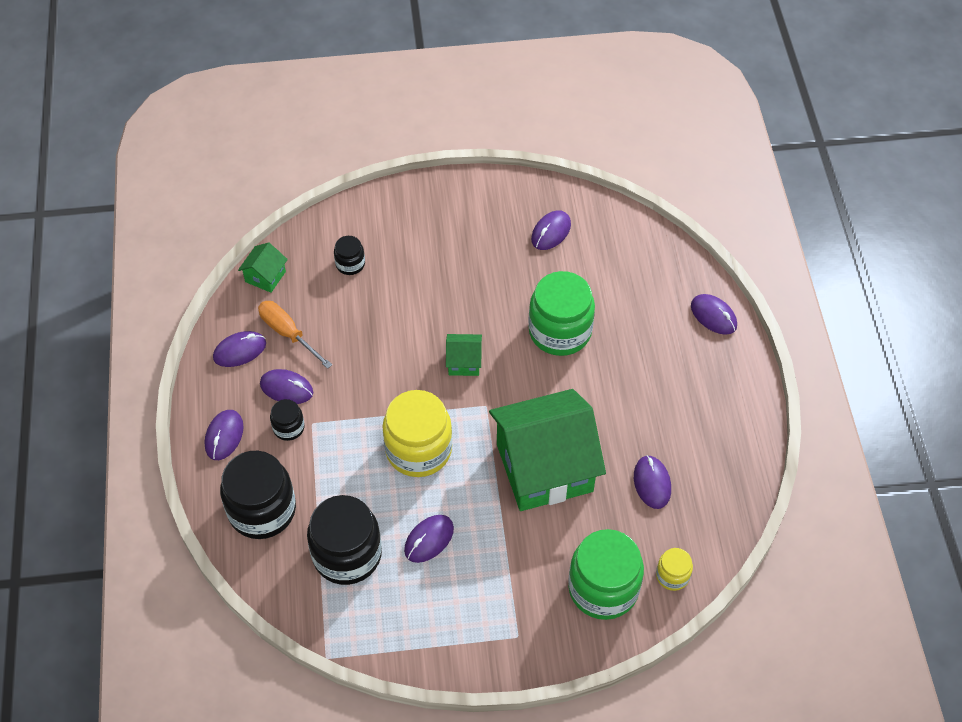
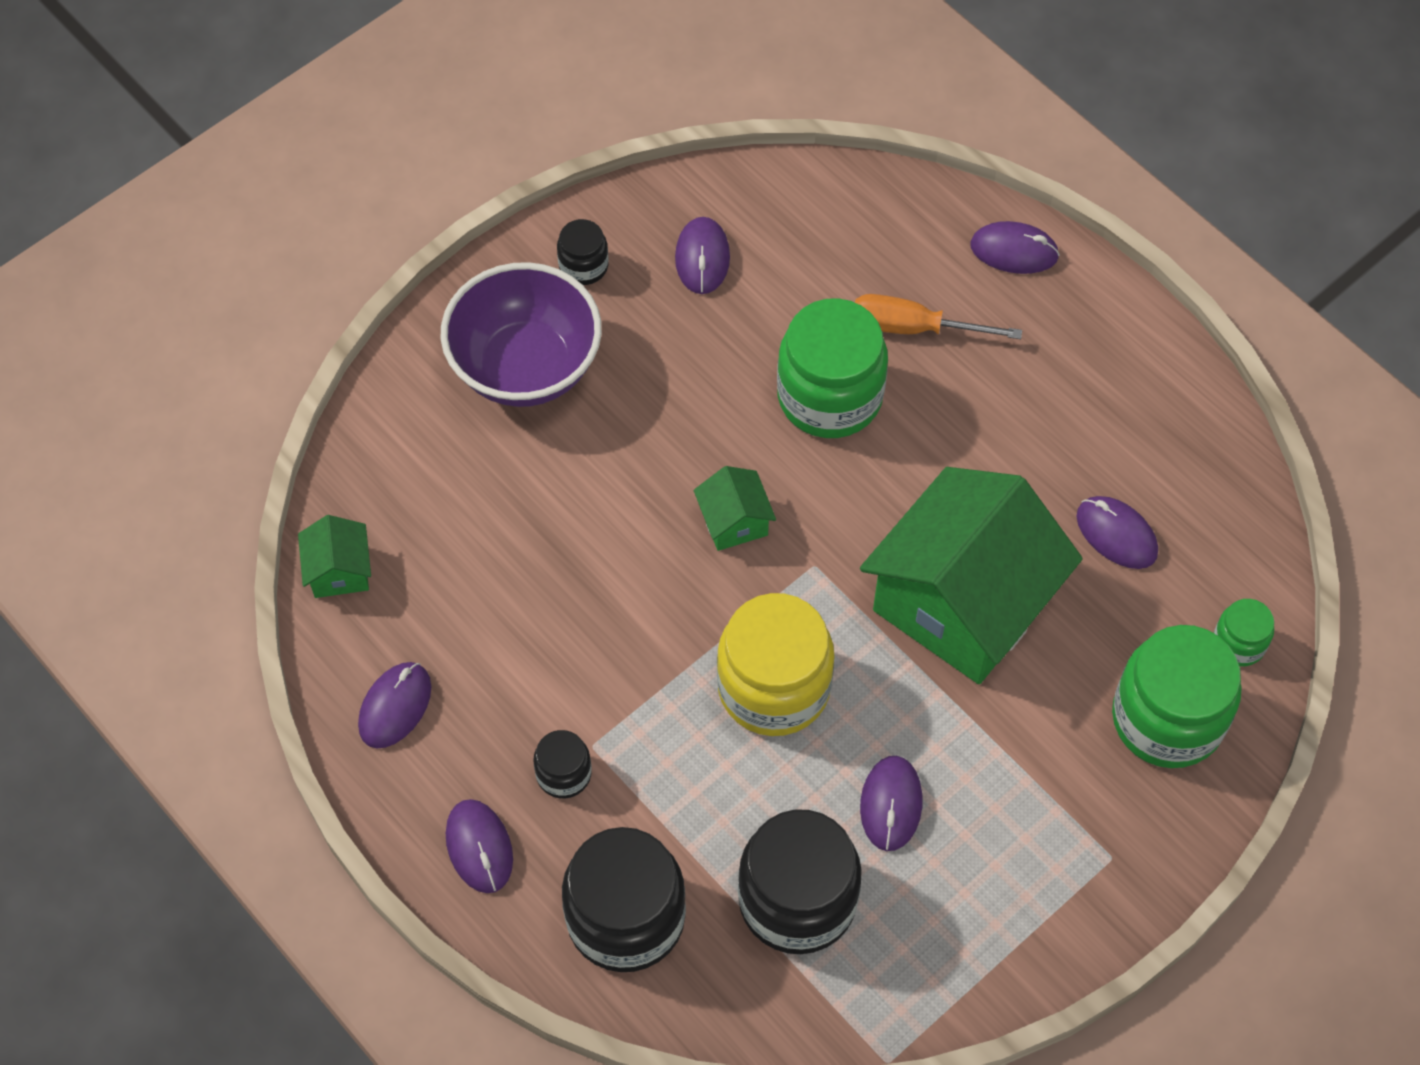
camera: 35 degrees left, 5 degrees up
orange screwdriver [258,301,332,369] -> orange screwdriver moved to [855,294,1022,339]
purple mouse [260,369,313,404] -> none
black jar [334,236,365,275] -> black jar moved to [557,219,608,285]
green house [446,334,482,376] -> green house turned 75 degrees counterclockwise [694,466,776,551]
yellow jar [656,548,693,591] -> green jar [1214,599,1274,667]
none -> purple bowl [441,262,602,407]

